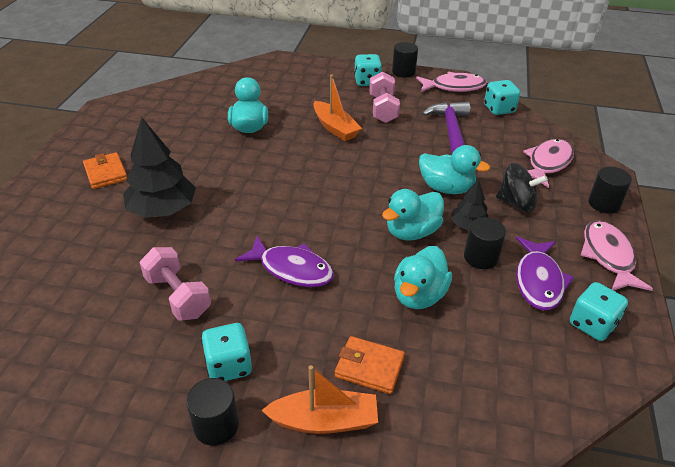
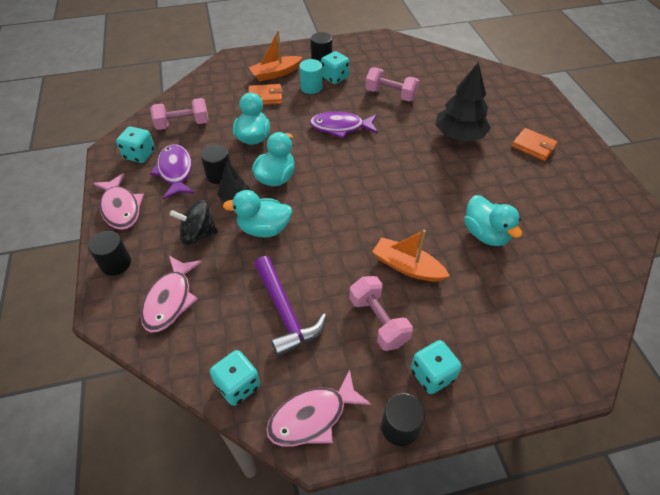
camera: 155 degrees right, 10 degrees up
none -> pink dumbbell [150,98,209,130]
none -> turquoise cylinder [299,59,323,94]

